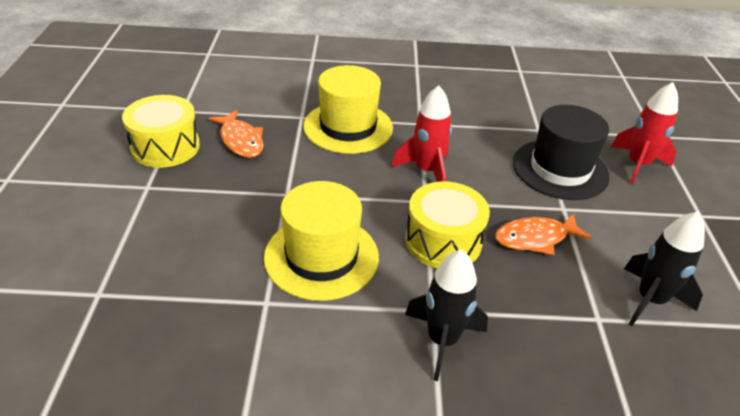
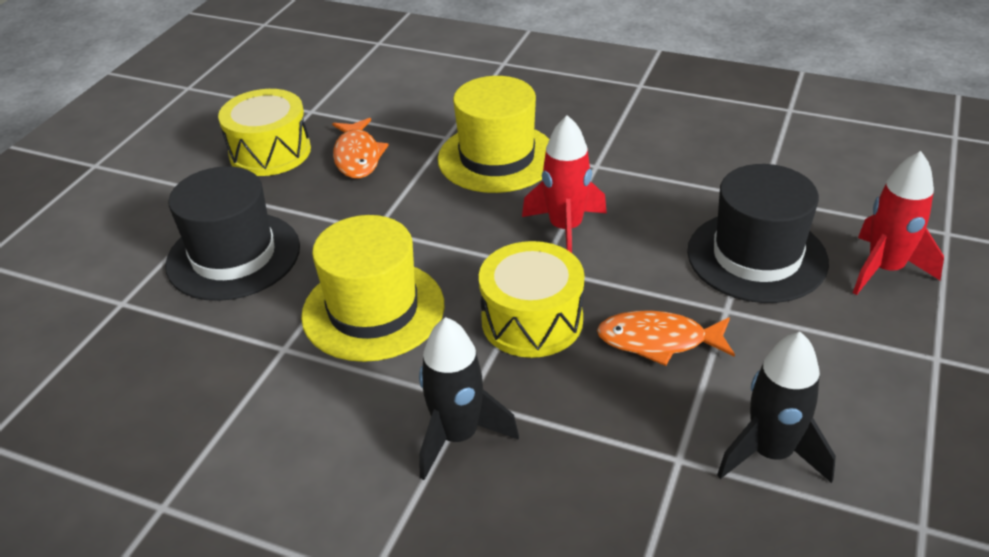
camera: 25 degrees right, 0 degrees up
none -> black hat [165,166,300,301]

